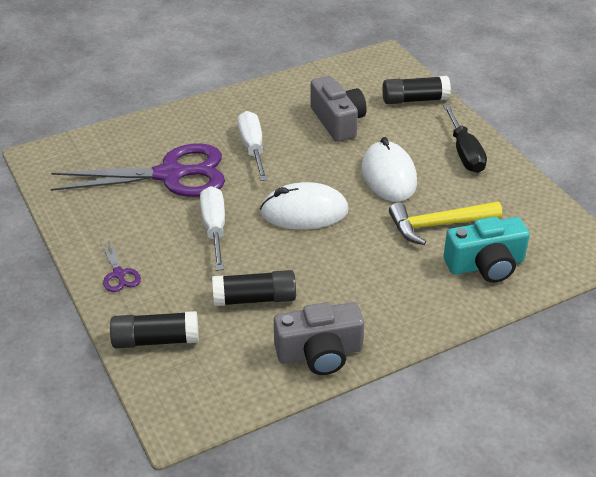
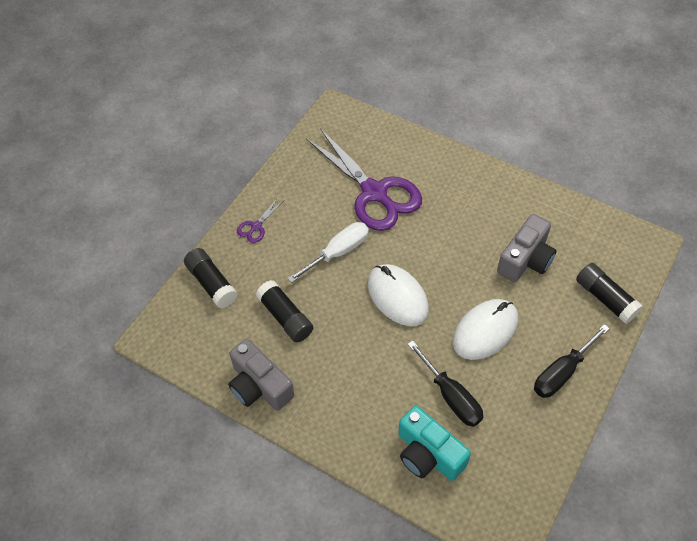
camera: 60 degrees right, 15 degrees up
white screwdriver [238,111,268,181] -> none
yellow hammer [389,201,502,245] -> black screwdriver [407,340,483,427]

